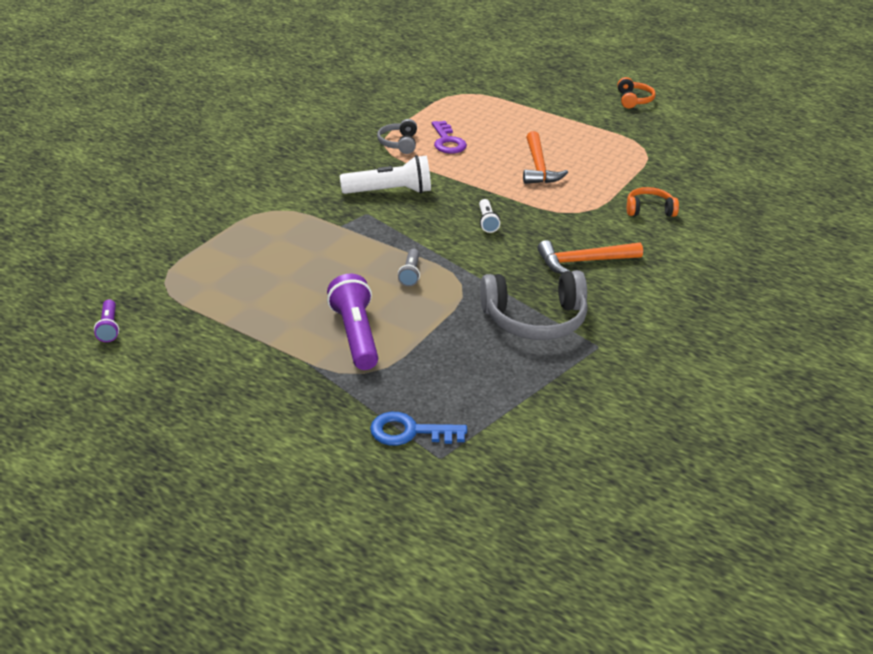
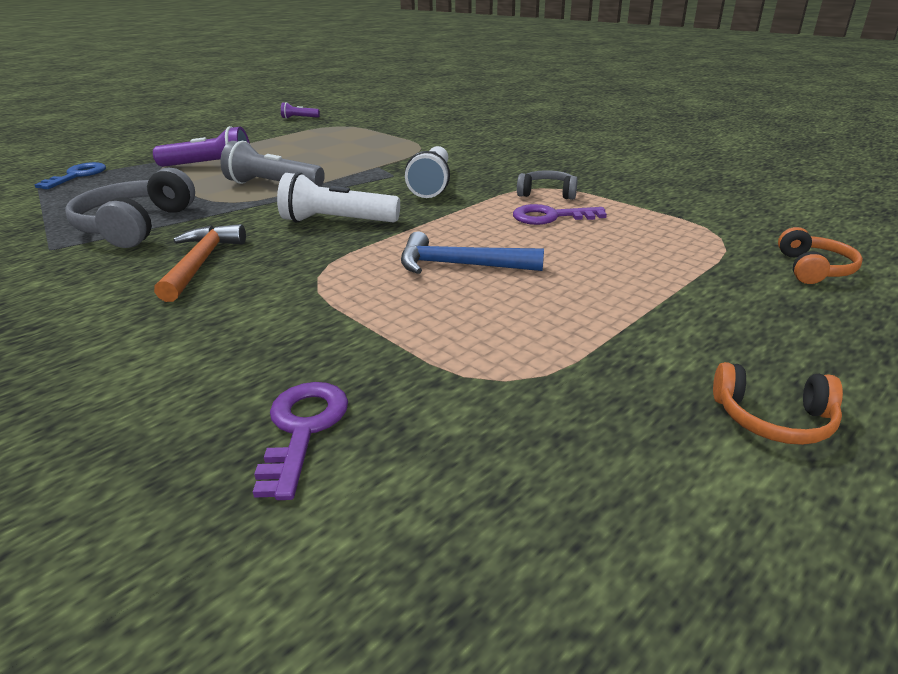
camera: 105 degrees right, 5 degrees down
grey flashlight [398,249,420,287] -> grey flashlight [220,141,325,187], size x1.92
white flashlight [479,199,500,233] -> white flashlight [277,172,400,223], size x1.92
orange hammer [523,131,568,184] -> blue hammer [401,231,544,274]
orange headphones [627,187,679,217] -> orange headphones moved to [778,227,863,284]
none -> purple key [253,382,348,500]

